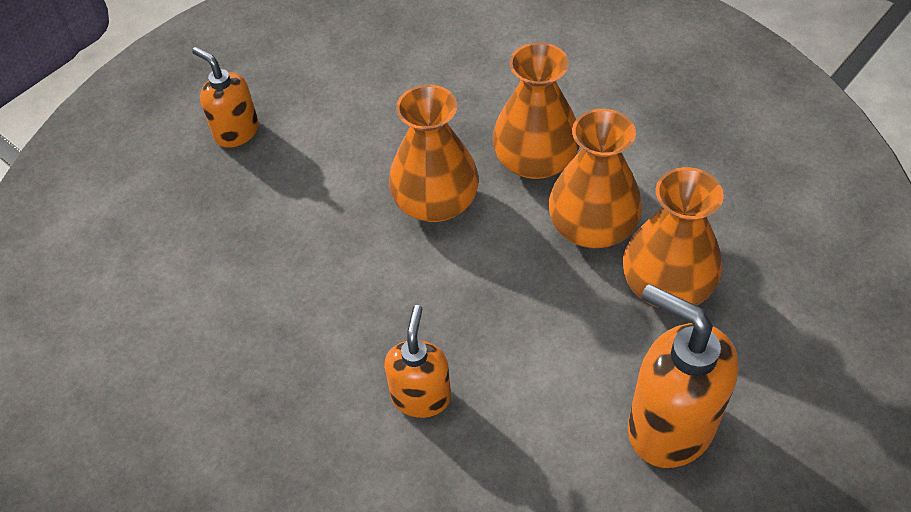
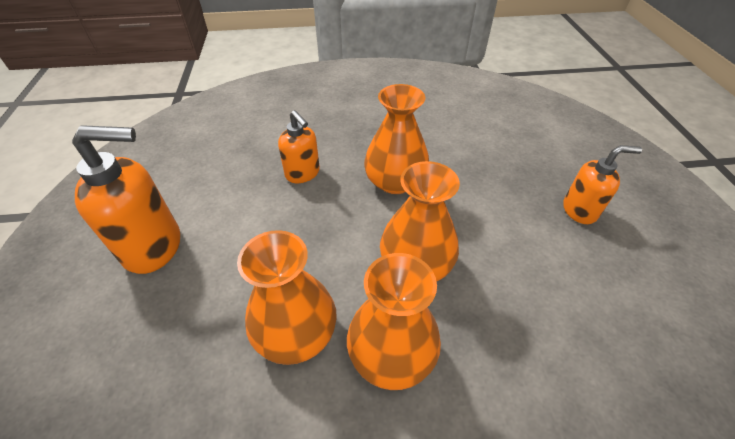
camera: 130 degrees right, 5 degrees down
orange vase [623,167,724,308] -> orange vase moved to [364,84,429,194]

